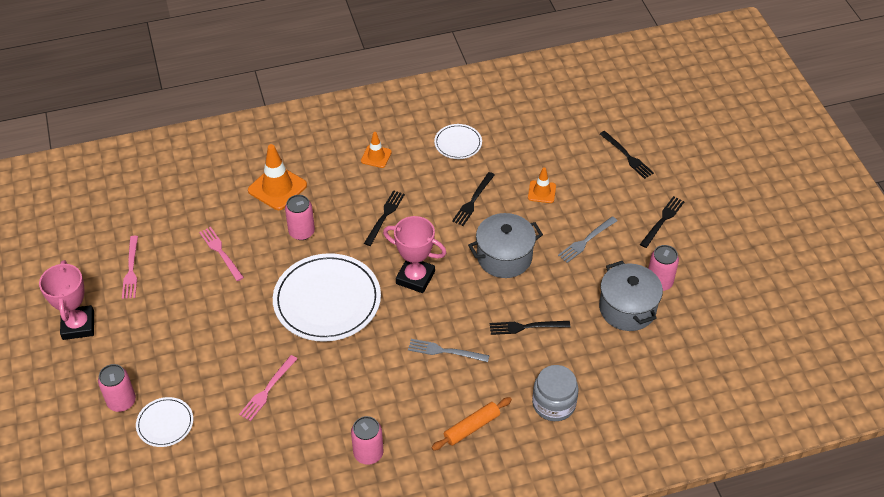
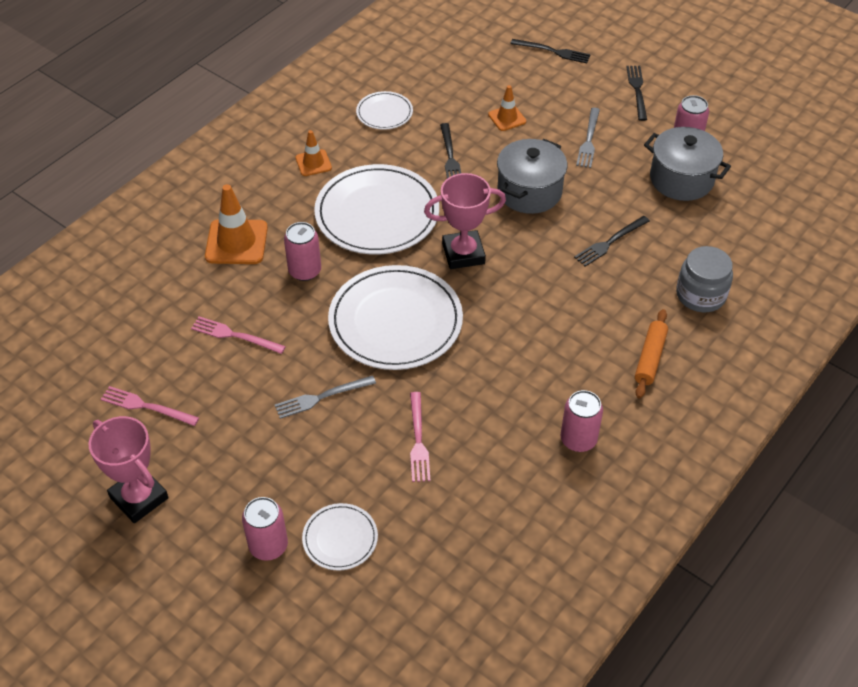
camera: 35 degrees left, 0 degrees up
pink fork [122,236,138,299] -> pink fork turned 150 degrees clockwise [101,386,199,426]
black fork [364,190,405,246] -> white plate [314,164,439,255]
grey fork [408,339,490,362] -> grey fork moved to [275,375,376,419]

